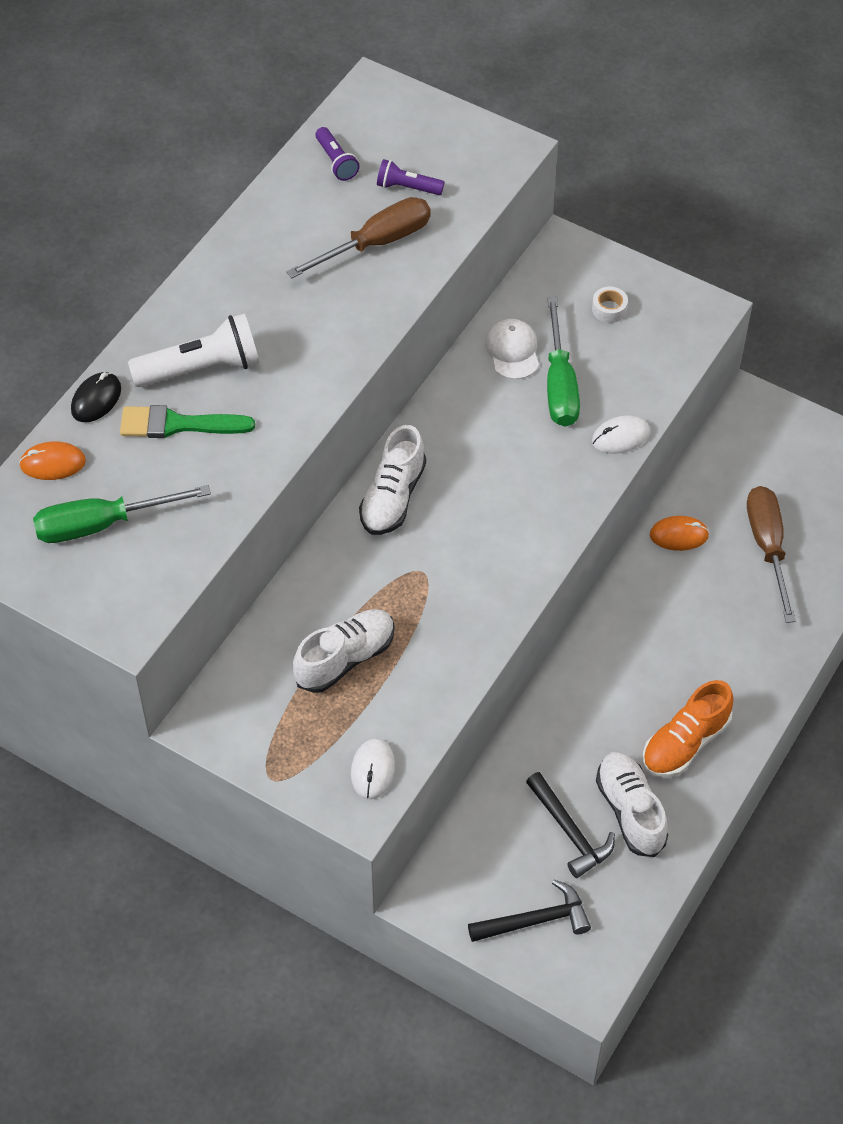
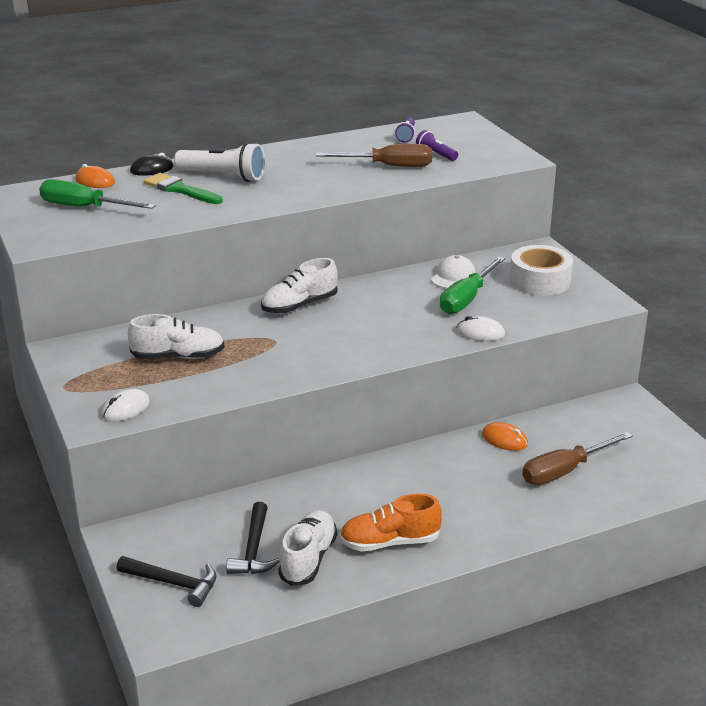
camera: 35 degrees right, 25 degrees down
white tape [592,287,628,323] -> white tape [510,245,573,296], size x2.24
brown screwdriver [747,486,796,623] -> brown screwdriver turned 150 degrees counterclockwise [522,432,633,485]

